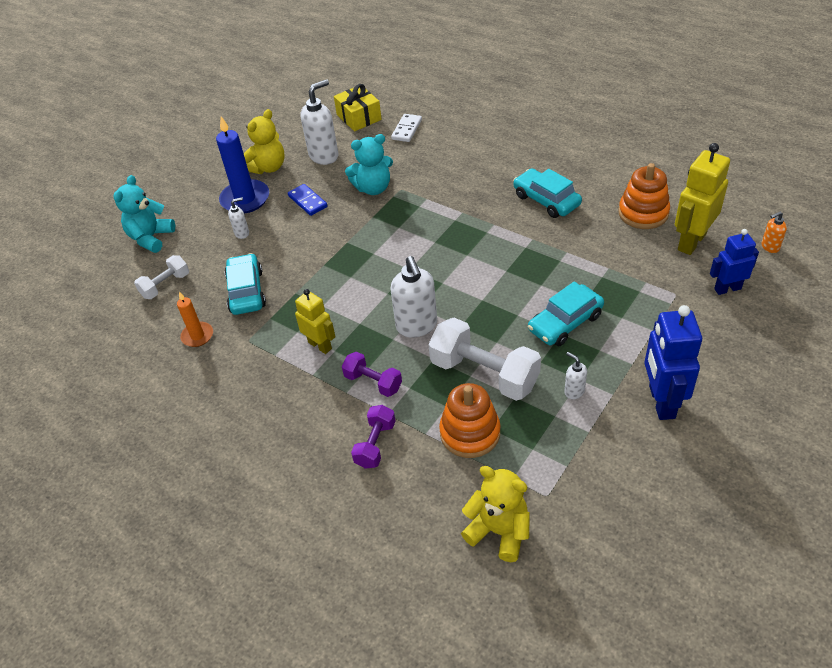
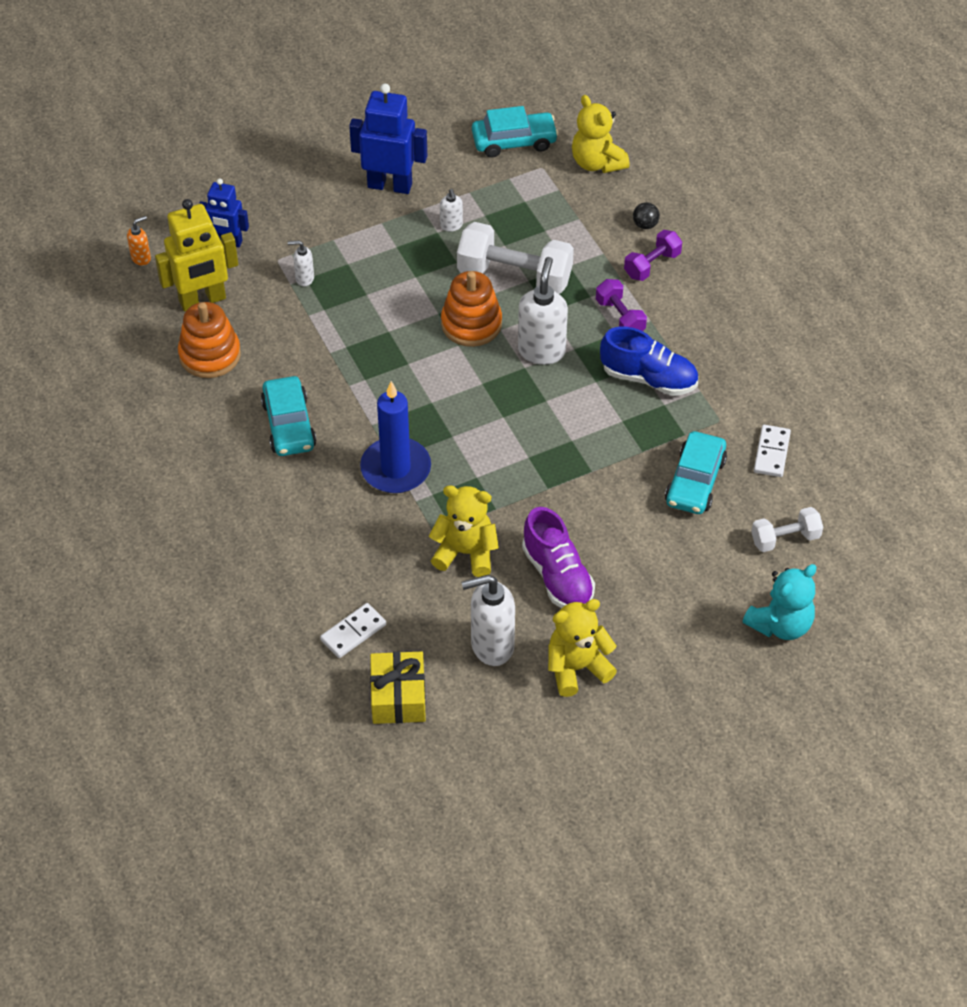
camera: 155 degrees left, 5 degrees up
orange candle [177,292,213,347] -> white domino [754,425,791,477]
blue candle [216,116,269,214] -> blue candle moved to [360,381,431,493]
white soap dispenser [228,197,249,239] -> white soap dispenser moved to [288,241,314,286]
blue domino [288,184,328,216] -> purple shoe [522,507,595,608]
yellow robot [295,289,336,354] -> blue shoe [600,327,698,396]
turquoise teddy bear [345,134,393,195] -> yellow teddy bear [429,485,499,577]
white dumbbell [428,318,541,401] -> white dumbbell turned 45 degrees counterclockwise [457,222,574,294]
orange stacking toy [439,383,501,458] -> orange stacking toy moved to [441,271,502,347]
turquoise car [528,281,604,346] -> turquoise car moved to [472,106,558,158]
blue robot [644,305,702,420] -> blue robot turned 105 degrees counterclockwise [349,84,427,194]
orange soap dispenser [761,212,787,253] -> orange soap dispenser turned 45 degrees counterclockwise [127,216,151,266]
none -> black ball [633,202,660,229]

